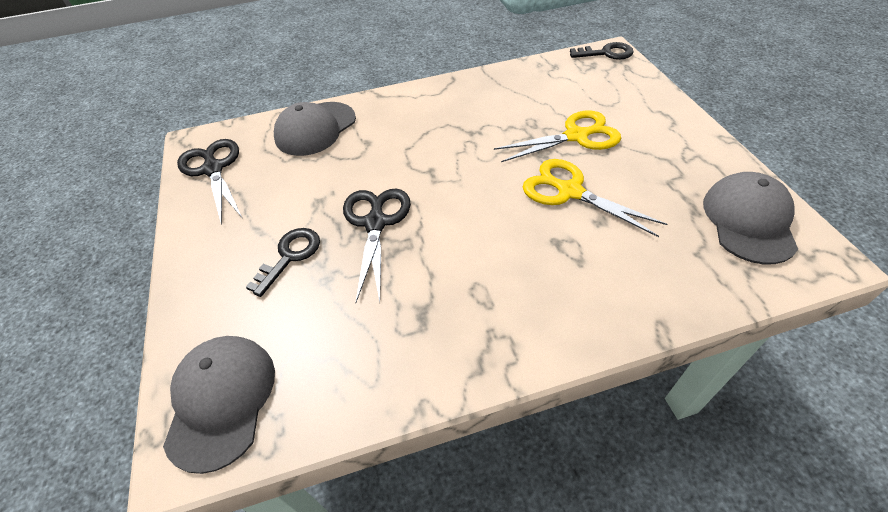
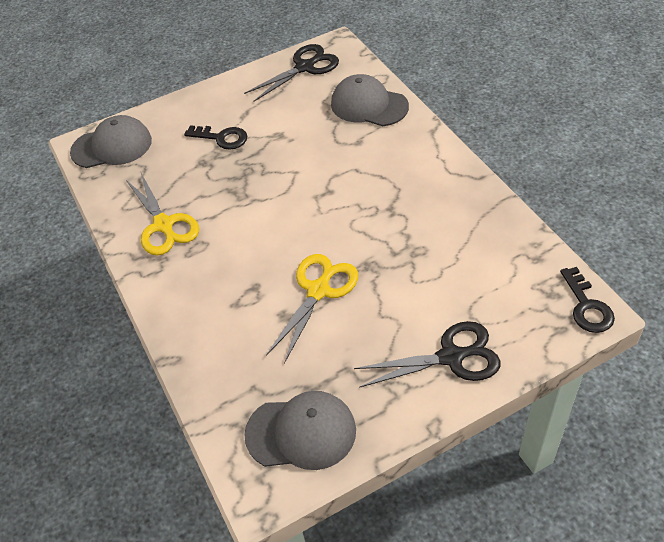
camera: 80 degrees right, 0 degrees up
black scissors [343,189,411,302] -> black scissors moved to [354,321,501,388]
yellow scissors [494,110,621,162] -> yellow scissors moved to [126,173,199,255]

